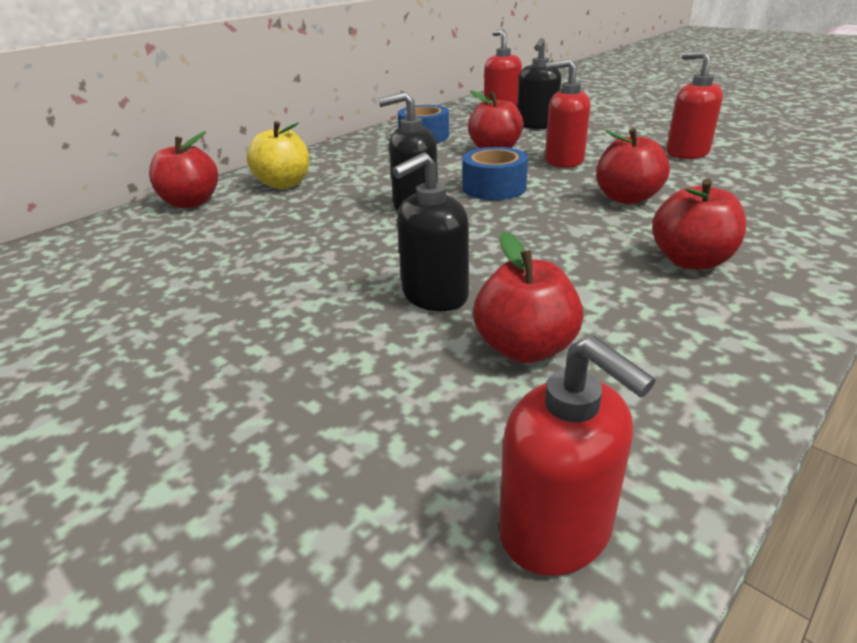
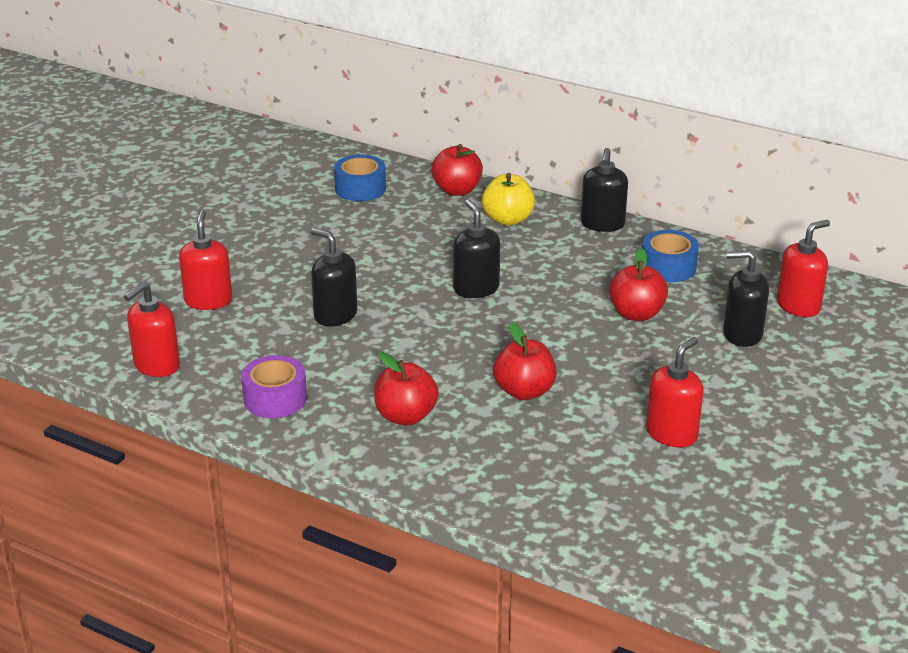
camera: 75 degrees right, 0 degrees up
blue tape [462,147,528,200] -> blue tape moved to [334,154,386,201]
red apple [473,232,584,363] -> none
red soap dispenser [545,59,590,168] -> red soap dispenser moved to [179,210,232,310]
none -> purple tape [241,355,307,418]
none -> black soap dispenser [581,148,628,232]

